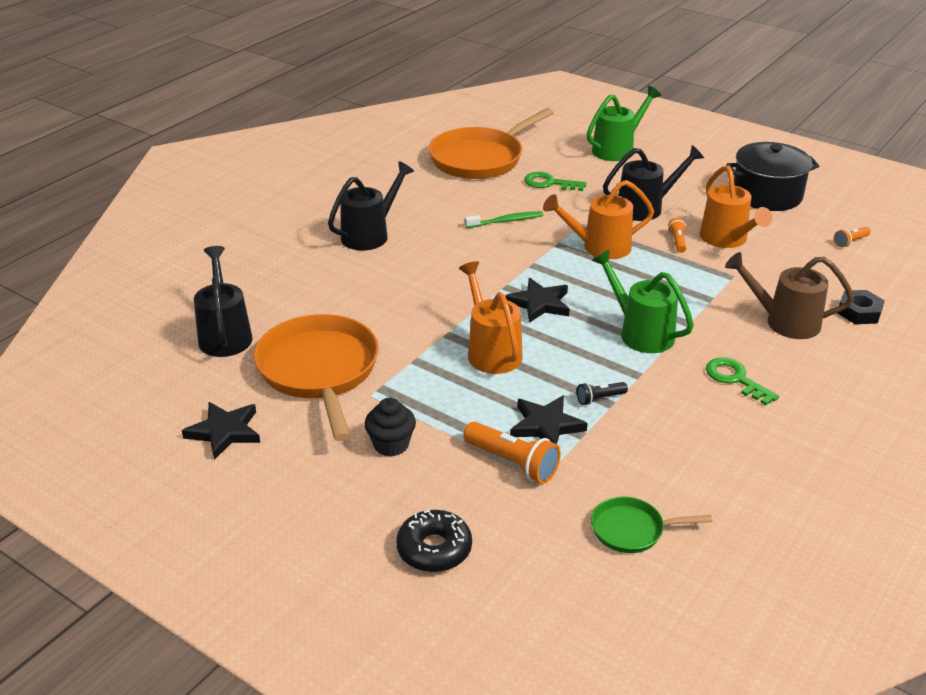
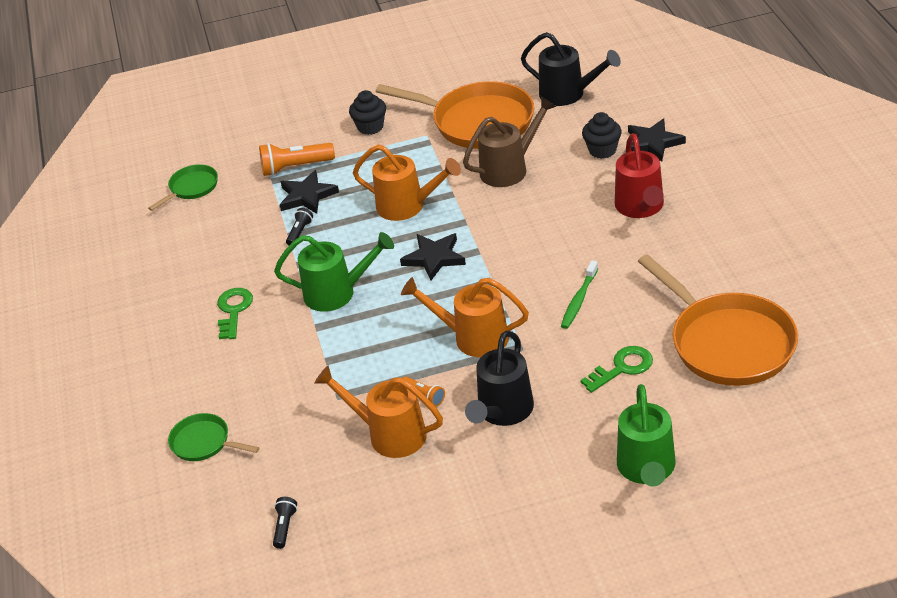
camera: 135 degrees right, 5 degrees up
black star [182,402,260,460] -> black star moved to [628,119,686,162]
black watering can [328,161,414,251] -> red watering can [615,133,664,218]
black donut [396,510,472,572] -> none
orange pan [428,108,554,179] -> orange pan turned 150 degrees clockwise [638,254,798,386]
orange watering can [543,180,654,259] -> orange watering can turned 105 degrees counterclockwise [401,277,529,357]
green key [706,357,779,405] -> green key turned 90 degrees counterclockwise [217,288,253,339]
brown watering can [725,252,854,339] -> brown watering can moved to [463,96,556,187]
black pot [726,142,819,211] -> none
orange flashlight [834,227,871,247] -> black flashlight [273,497,297,549]
black nut [837,290,885,324] -> green pan [168,413,260,461]
none -> black cupcake [582,112,622,159]

